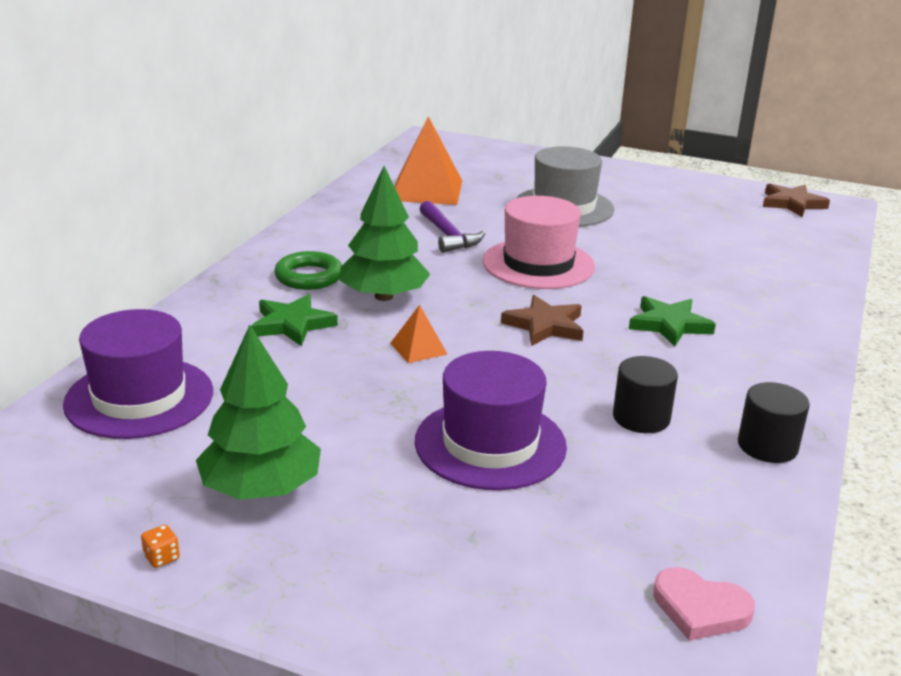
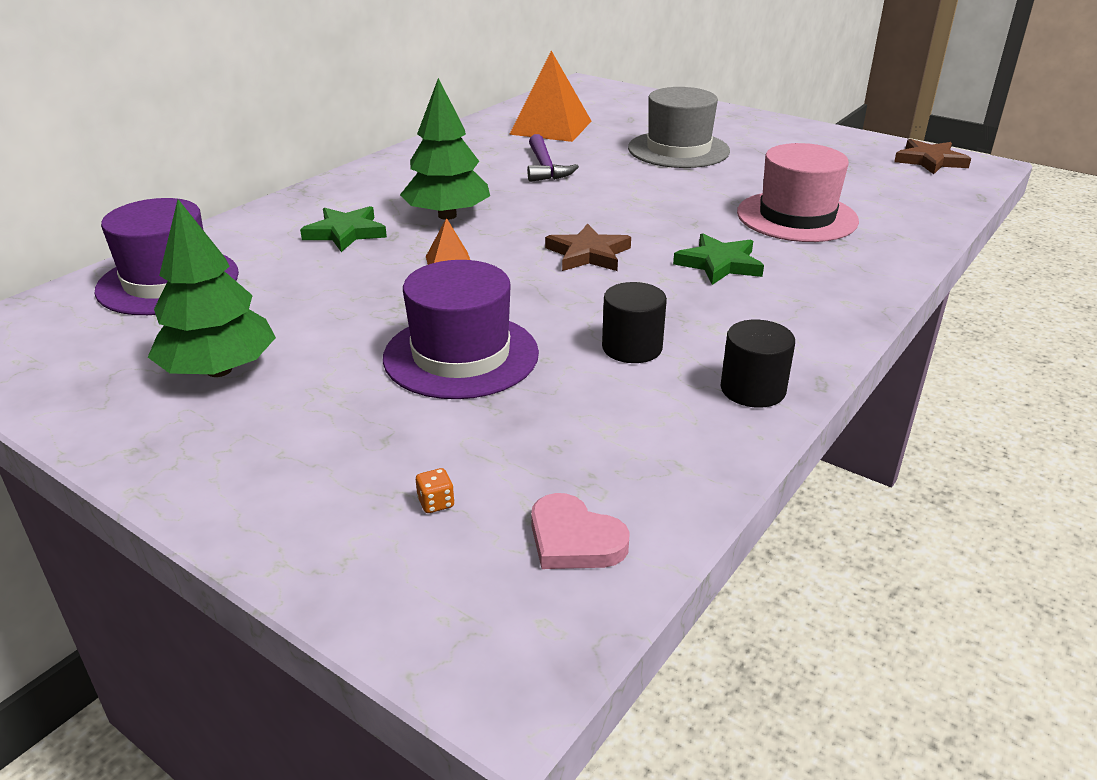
camera: 15 degrees right, 5 degrees up
orange dice [141,525,180,568] -> orange dice moved to [416,468,454,513]
green ring [274,251,342,290] -> none
pink hat [482,196,595,289] -> pink hat moved to [737,143,859,242]

